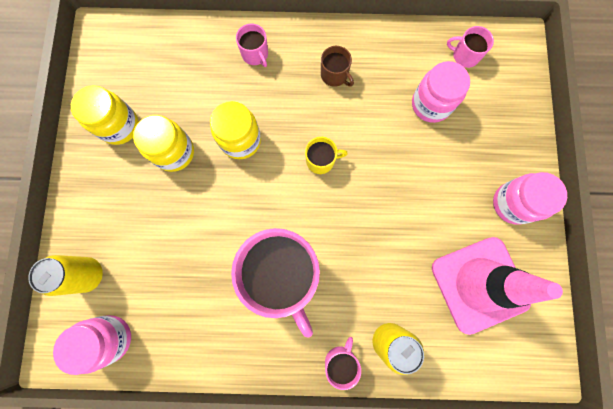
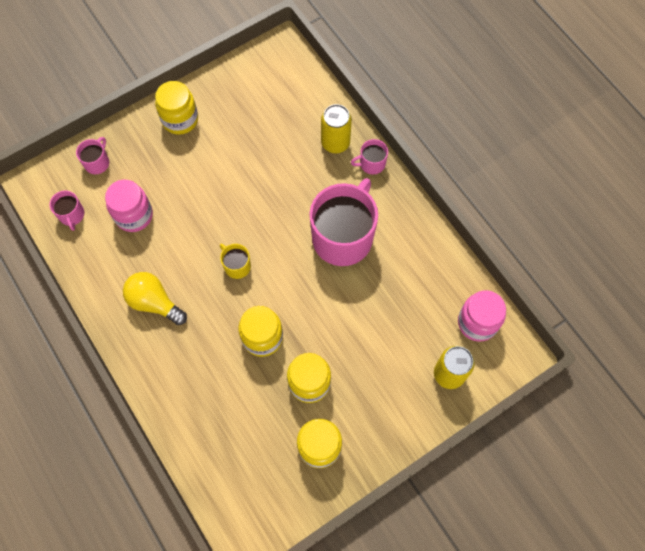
camera: 125 degrees left, 10 degrees down
pink mug [236,24,268,67] -> pink mug moved to [76,137,109,174]
brown mug [321,46,354,87] -> yellow light bulb [123,272,187,325]
pink traffic cone [432,237,563,335] -> none
pink jar [493,172,567,225] -> yellow jar [155,81,198,135]

